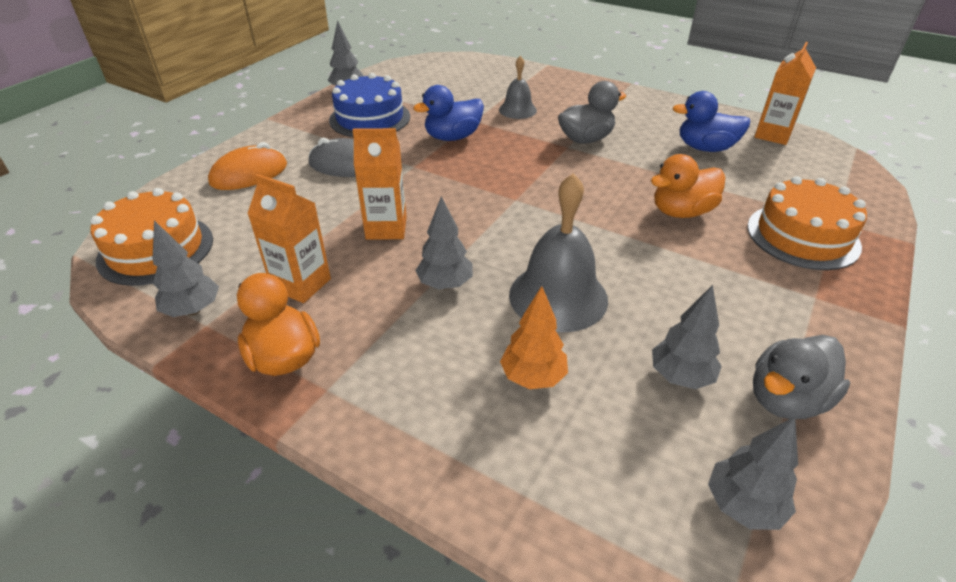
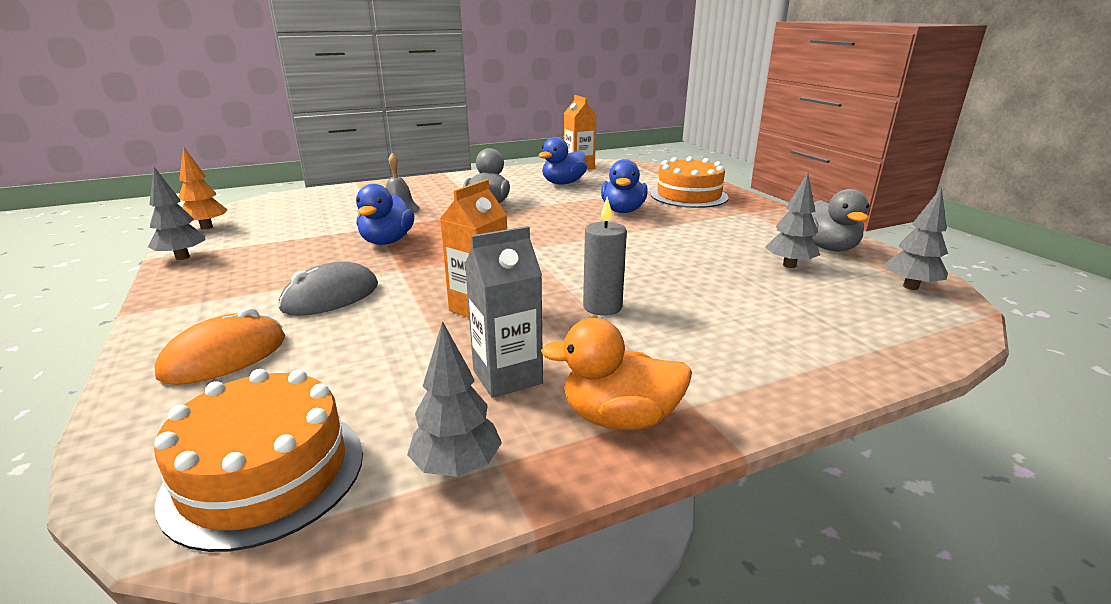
camera: 55 degrees left, 15 degrees down
orange mouse [208,142,287,190] -> orange mouse turned 45 degrees clockwise [154,307,286,385]
orange carton [247,174,331,303] -> grey carton [465,226,543,398]
blue cake [329,73,410,137] -> none
grey tree [415,196,473,289] -> grey candle [583,197,627,316]
orange tree [500,286,568,389] -> orange tree moved to [179,146,228,229]
grey bell [509,173,608,332] -> none
orange duck [651,154,725,218] -> blue duck [601,159,648,213]

